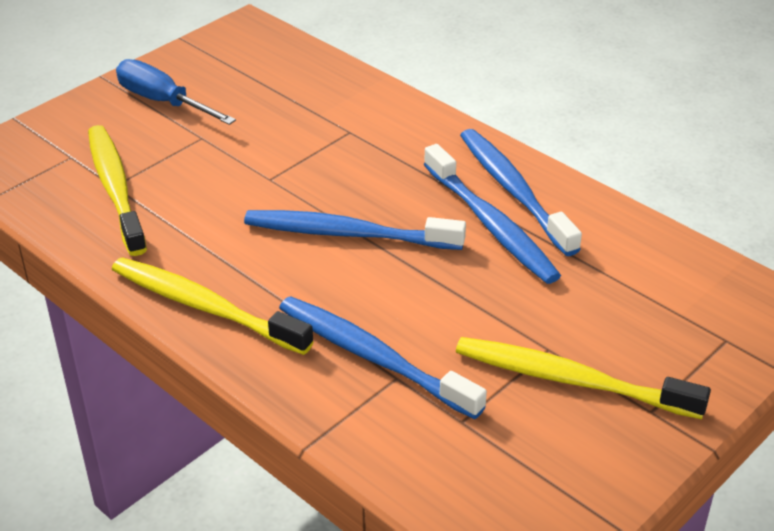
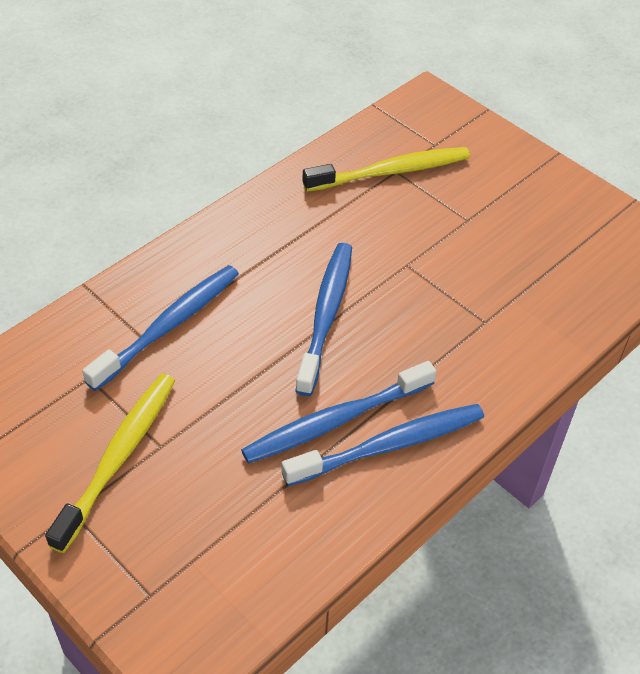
camera: 90 degrees right, 10 degrees up
yellow toothbrush [112,257,314,355] -> none
blue screwdriver [116,59,236,125] -> none

